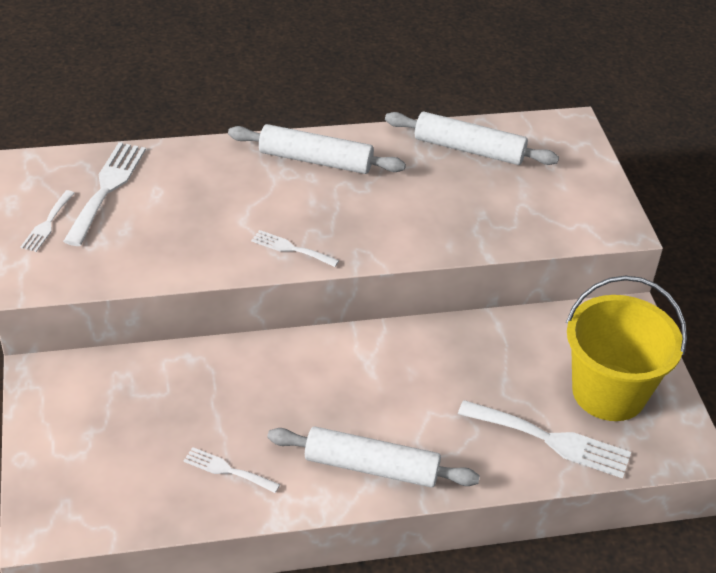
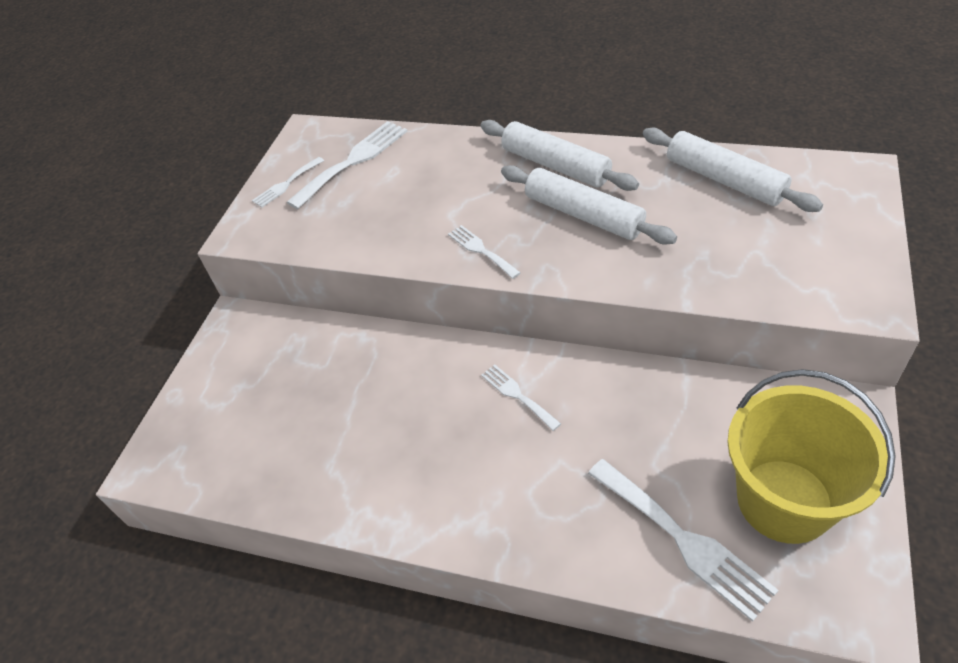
camera: 35 degrees right, 5 degrees up
white fork [183,447,280,493] -> white fork moved to [481,364,561,431]
white rolling pin [268,426,480,487] -> white rolling pin moved to [501,165,677,244]

